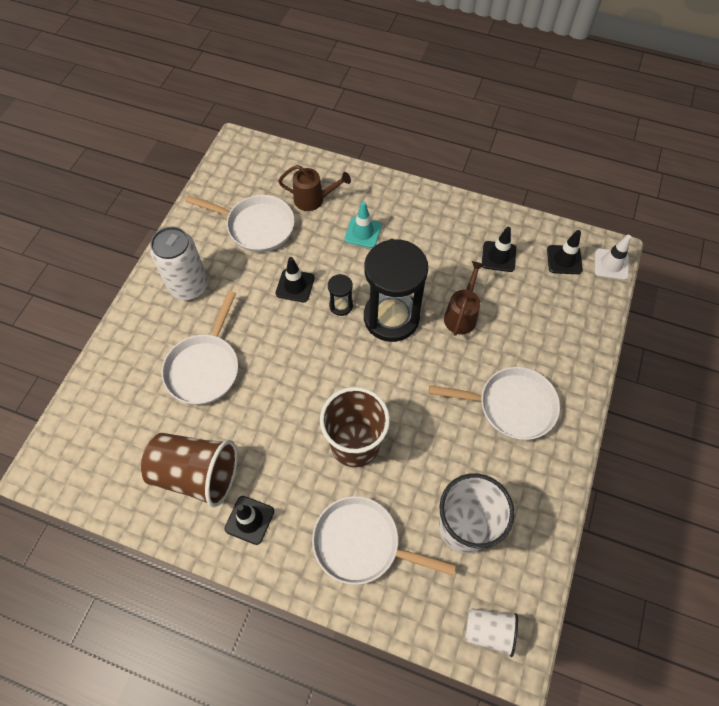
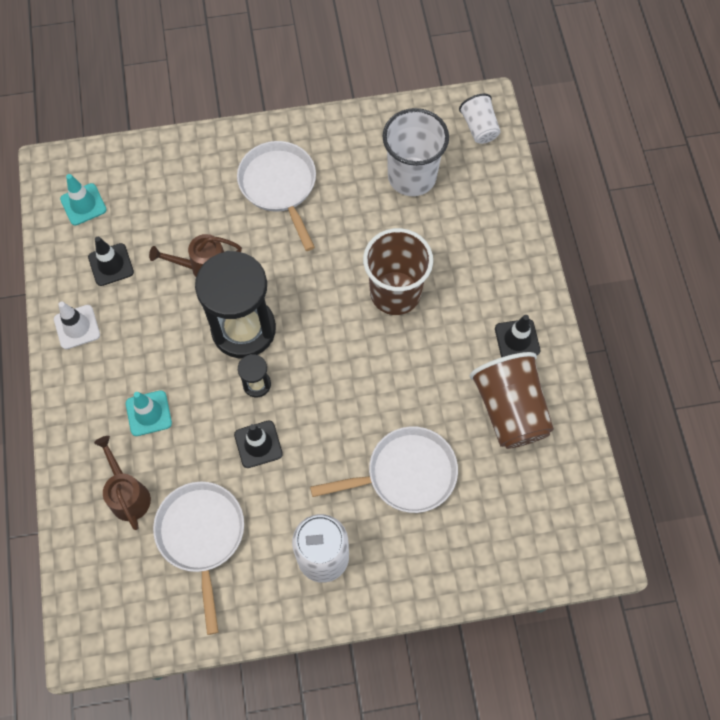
camera: 120 degrees left, 5 degrees up
white pan [312,496,456,585] -> none
black traffic cone [547,230,583,274] -> turquoise traffic cone [60,174,107,225]
white traffic cone [594,235,631,280] -> white traffic cone moved to [54,302,100,349]

